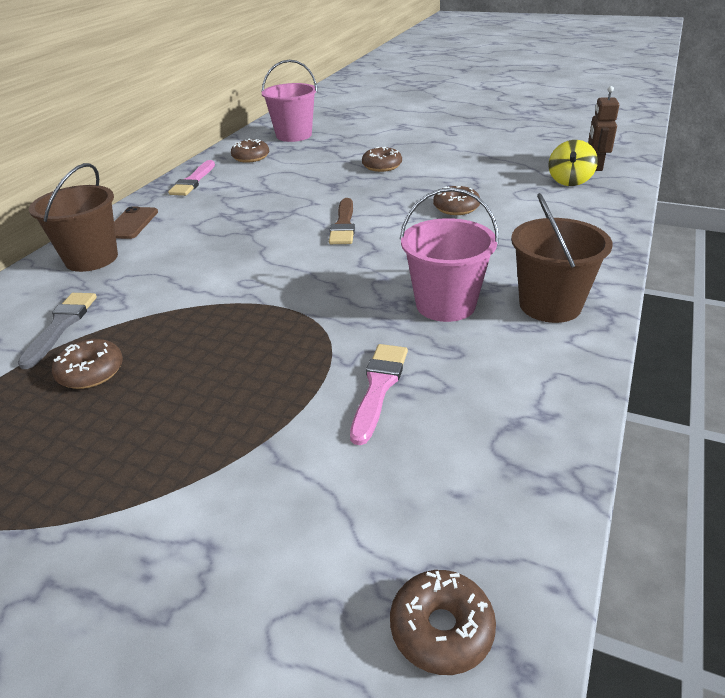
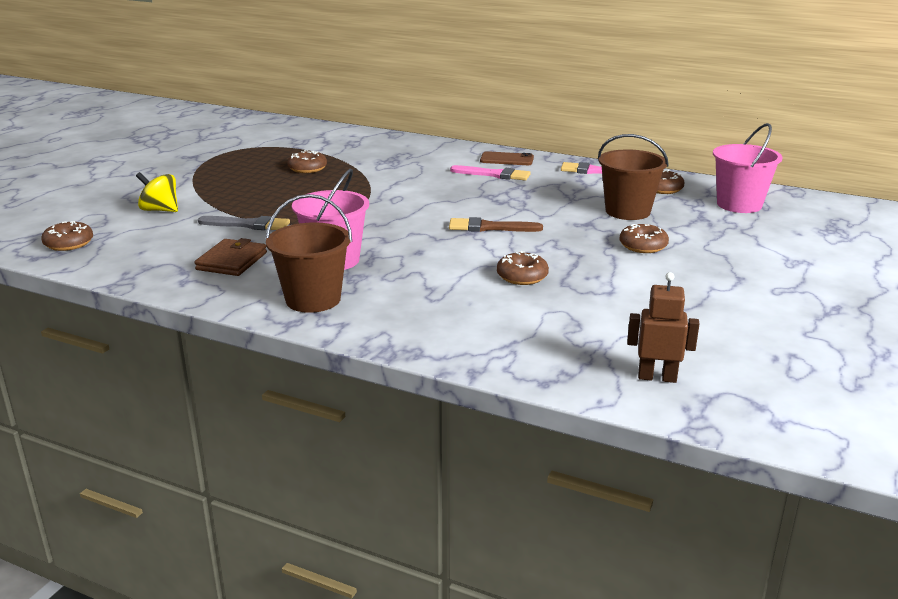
camera: 90 degrees right, 10 degrees down
grey brush [18,293,97,369] -> grey brush moved to [198,216,290,230]
brown bucket [29,163,118,272] -> brown bucket moved to [598,134,669,220]
pink brush [350,344,408,445] -> pink brush moved to [450,165,531,181]
yellow spinning top [548,140,598,186] -> yellow spinning top moved to [136,172,178,212]
none -> brown wallet [194,238,267,276]

